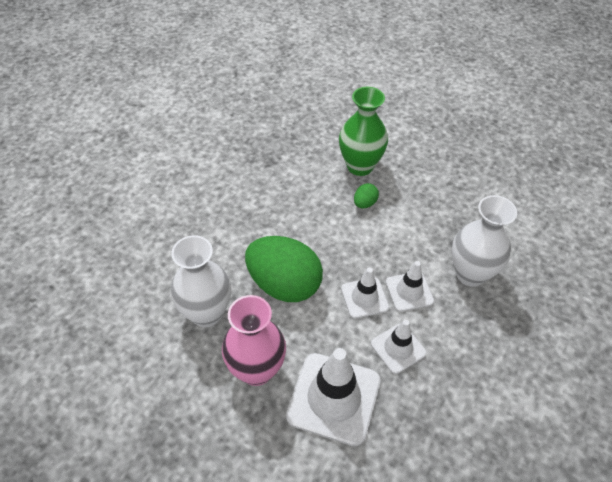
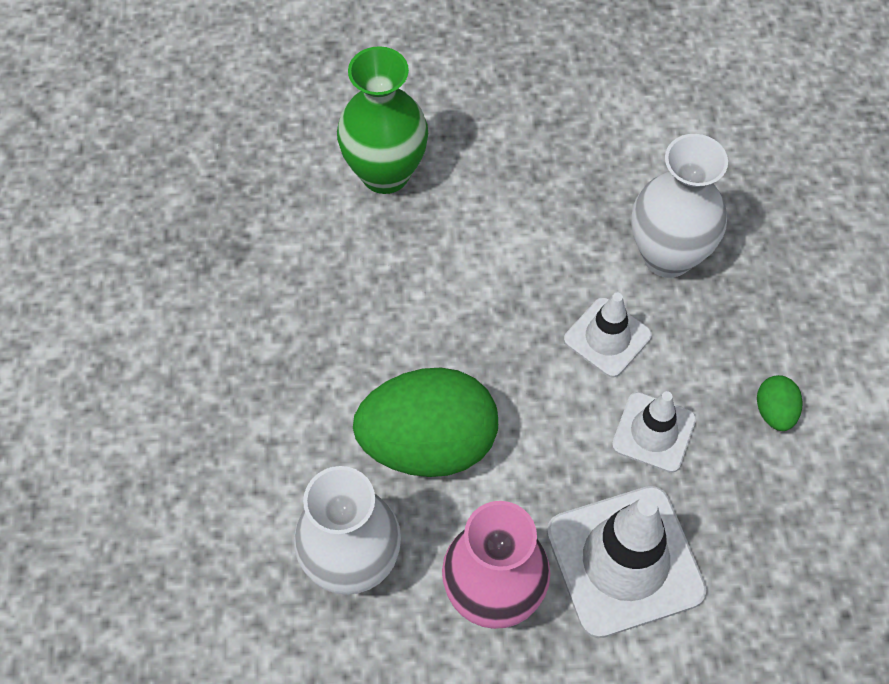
camera: 35 degrees left, 10 degrees up
white traffic cone [341,267,389,319] -> none
green egg [354,183,379,208] -> green egg moved to [757,375,802,431]

